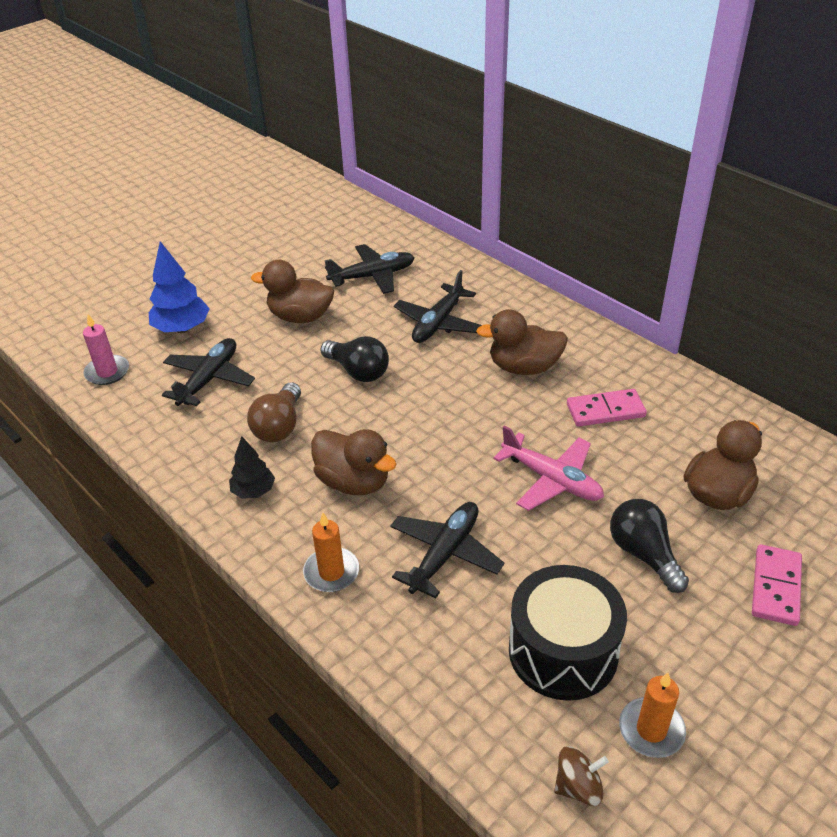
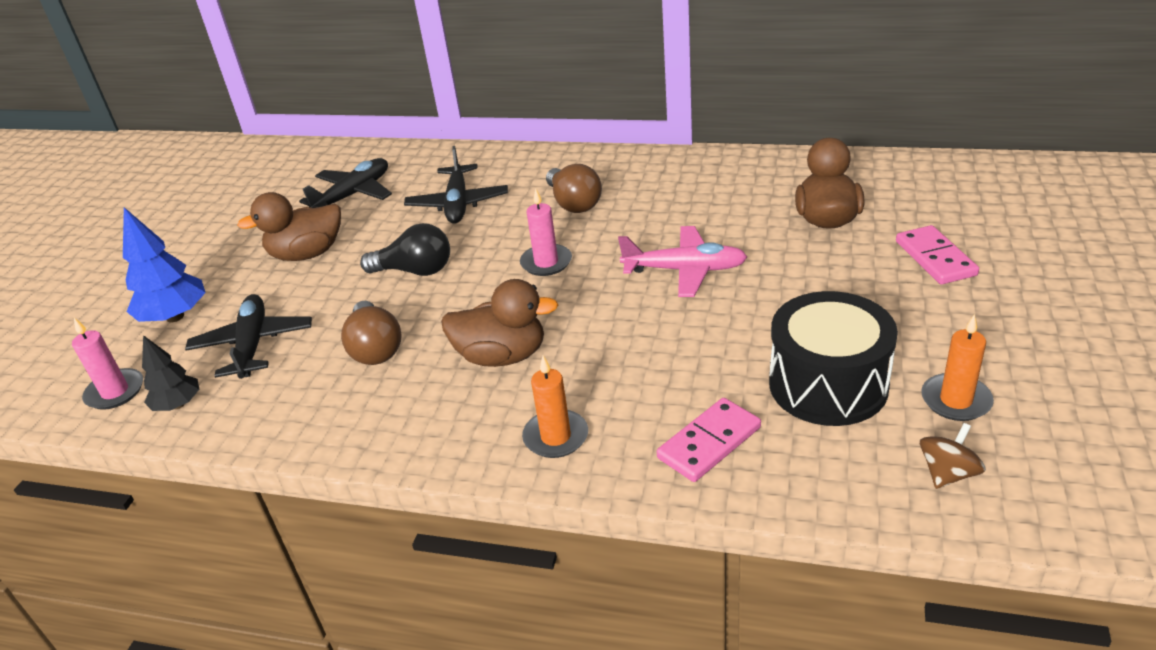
camera: 30 degrees left, 5 degrees down
black tree [229,436,275,499] -> black tree moved to [142,335,199,411]
black plane [390,502,504,598] -> none
brown duck [476,309,568,375] -> brown light bulb [546,164,602,213]
pink domino [567,389,647,427] -> pink domino moved to [657,398,761,482]
black light bulb [610,499,689,593] -> none
none -> pink candle [520,188,572,276]

